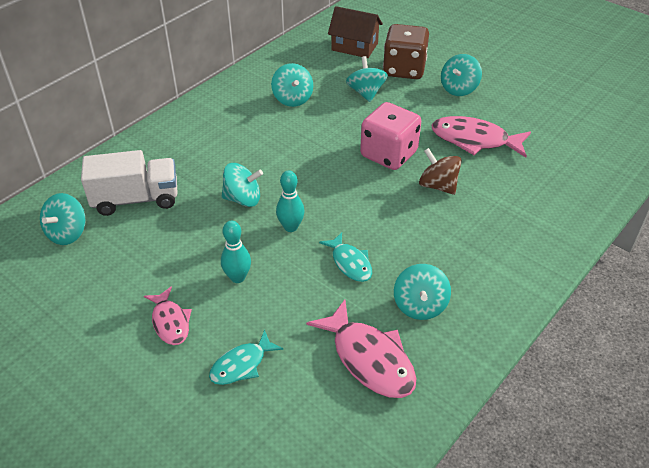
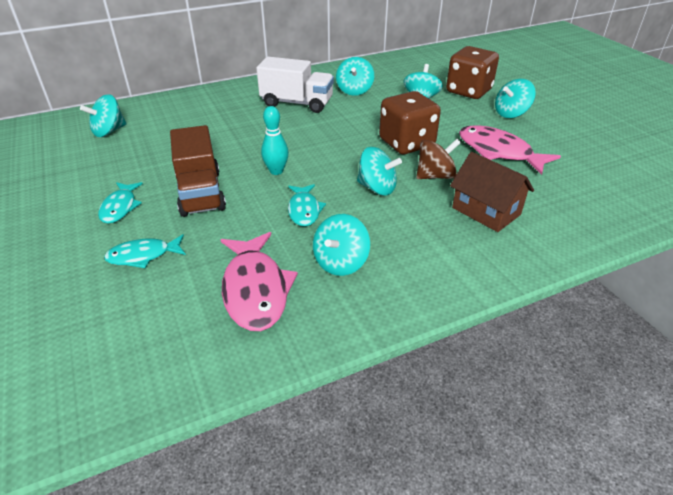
camera: 25 degrees right, 5 degrees down
white truck [81,150,178,216] -> white truck moved to [256,57,334,113]
pink fish [144,286,192,345] -> turquoise fish [98,182,143,224]
turquoise bowling pin [221,221,251,283] -> brown truck [170,125,226,217]
turquoise spinning top [222,163,263,207] -> turquoise spinning top moved to [357,147,402,195]
brown house [328,6,383,58] -> brown house moved to [450,152,534,232]
pink dice [360,102,421,170] -> brown dice [379,91,441,154]
brown spinning top [419,148,462,195] -> brown spinning top turned 90 degrees clockwise [416,139,461,179]

